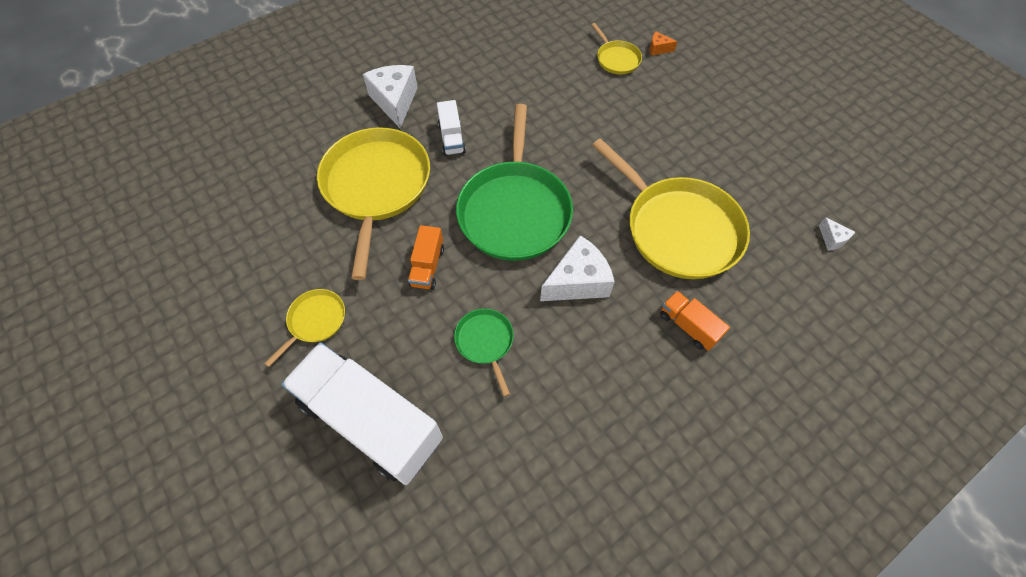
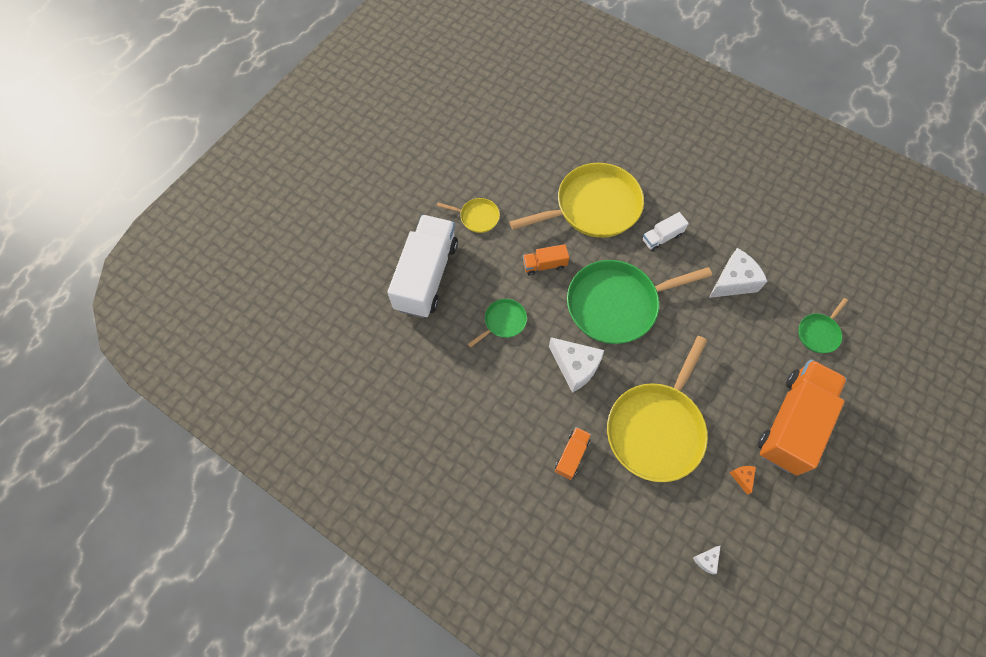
camera: 70 degrees right, 5 degrees up
white cheese [363,65,418,128] -> white cheese moved to [709,248,767,298]
yellow pan [591,23,642,74] -> green pan [798,298,848,353]
orange cheese [650,31,678,56] -> orange cheese moved to [730,466,756,495]
none -> orange truck [758,360,847,476]

